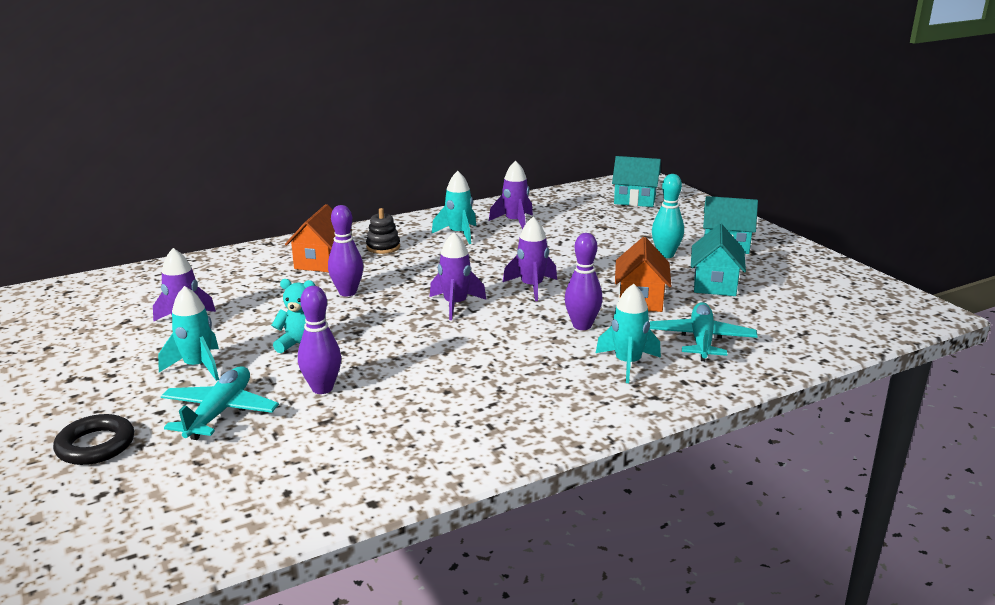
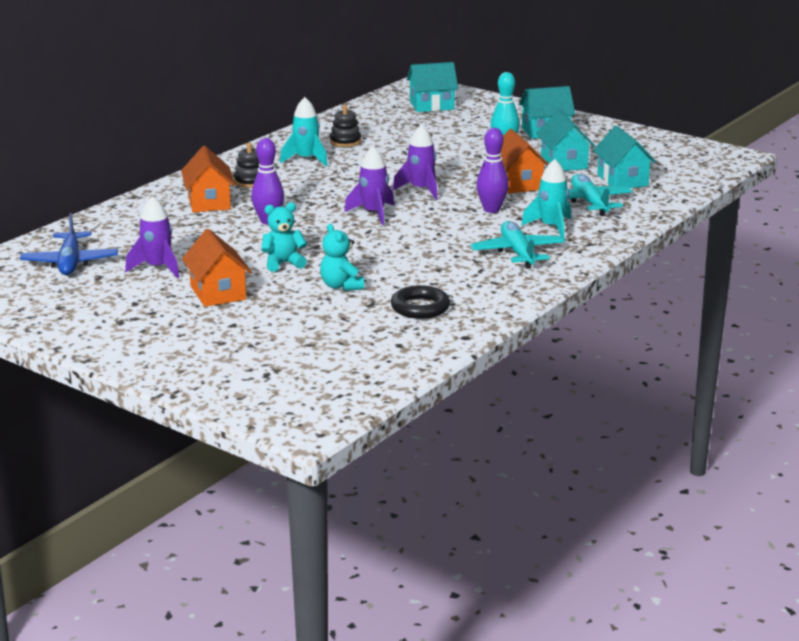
camera: 25 degrees left, 0 degrees up
black ring [53,414,134,465] -> black ring moved to [391,285,450,319]
turquoise rocket [158,286,219,381] -> orange house [182,229,252,307]
turquoise plane [161,366,279,440] -> turquoise plane moved to [471,221,565,269]
purple bowling pin [298,286,341,394] -> turquoise teddy bear [320,224,364,291]
purple rocket [489,161,533,230] -> black stacking toy [330,105,361,147]
none -> blue plane [20,213,118,275]
none -> turquoise house [593,126,656,188]

